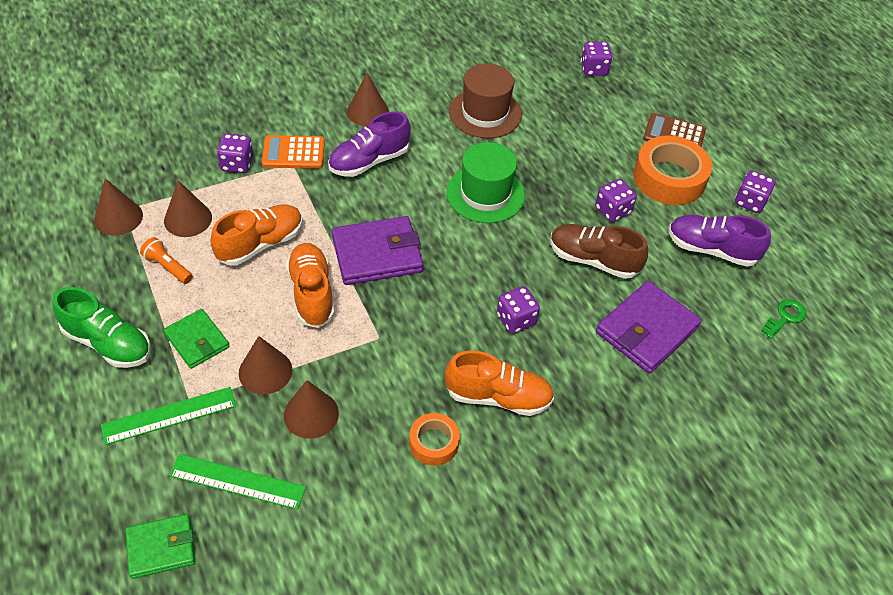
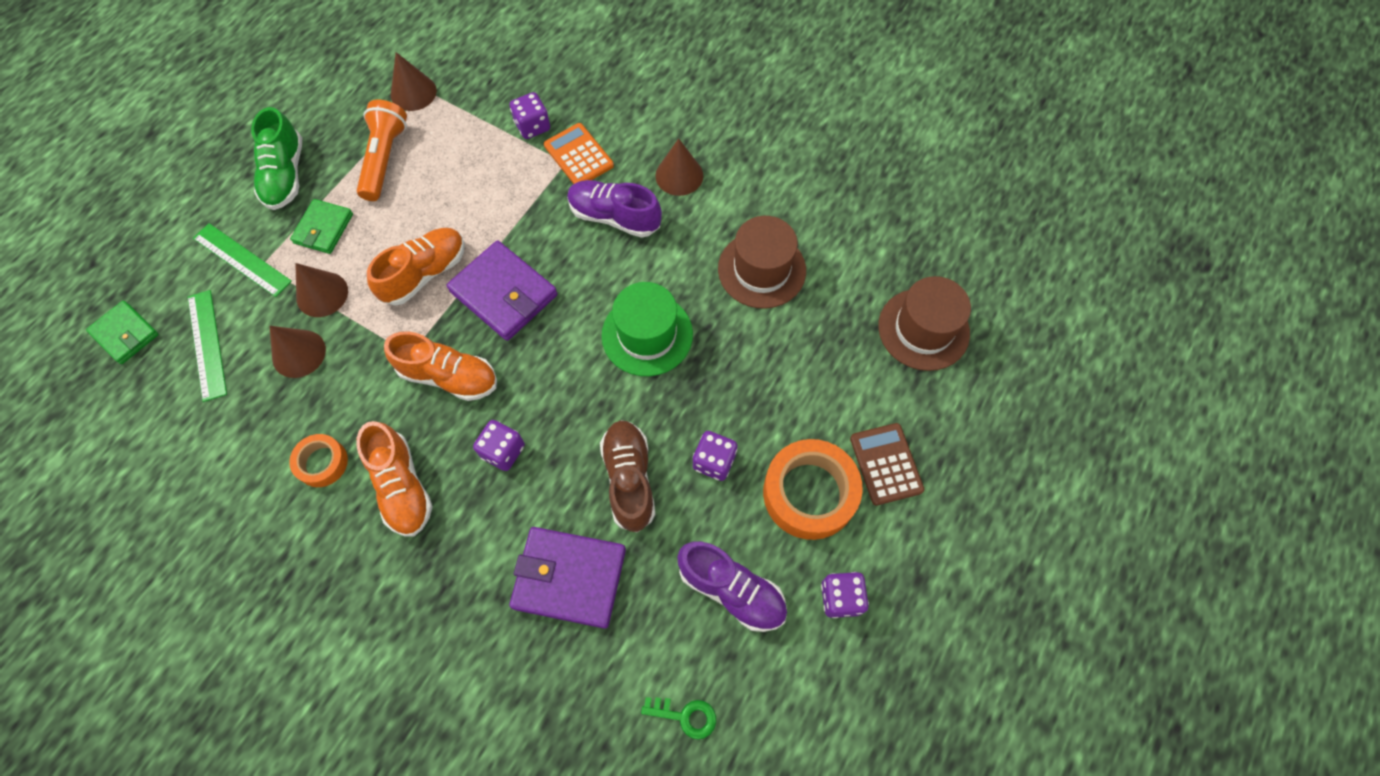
camera: 60 degrees right, 15 degrees up
orange flashlight [140,237,193,284] -> orange flashlight [357,100,407,201], size x1.74
brown cone [164,180,212,237] -> none
orange shoe [210,204,303,266] -> orange shoe moved to [384,331,497,401]
purple dice [581,42,612,76] -> brown hat [878,276,971,371]
purple shoe [669,215,771,267] -> purple shoe turned 135 degrees clockwise [677,541,787,632]

